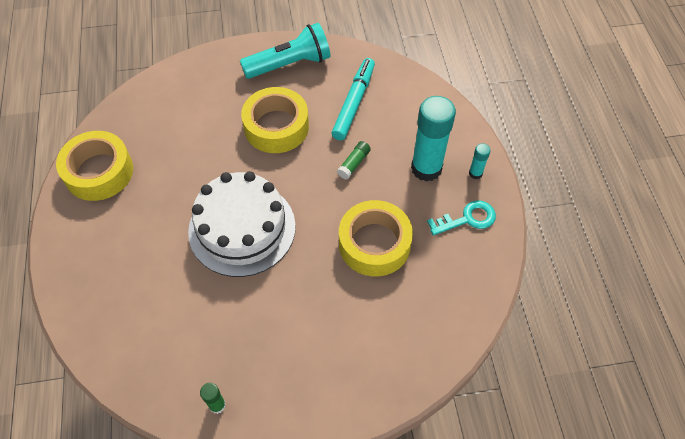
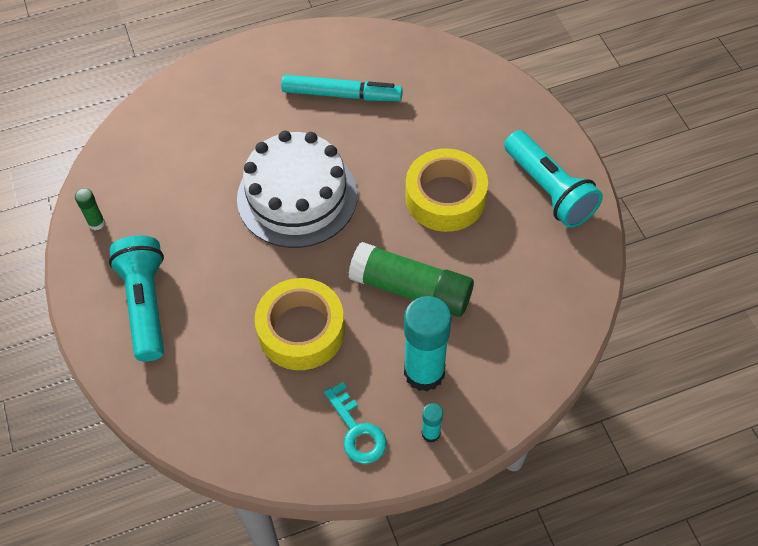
camera: 80 degrees right, 0 degrees up
yellow tape [56,131,133,201] -> none
turquoise marker [331,58,375,140] -> turquoise marker moved to [281,75,403,101]
green glue stick [337,141,371,179] -> green glue stick [348,242,474,317], size x2.25
none -> turquoise flashlight [109,235,164,362]

